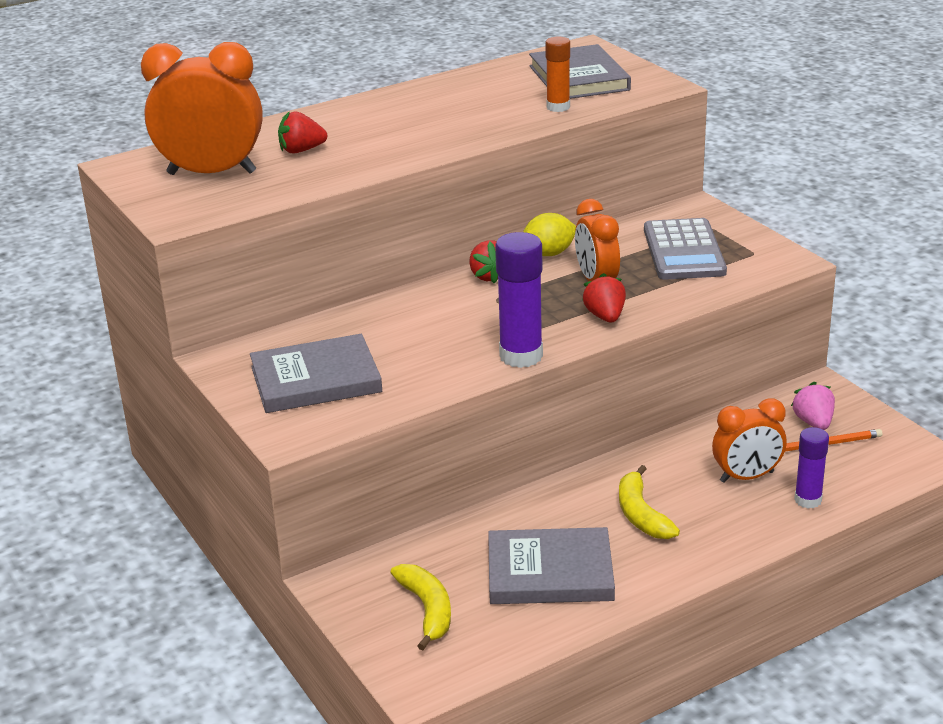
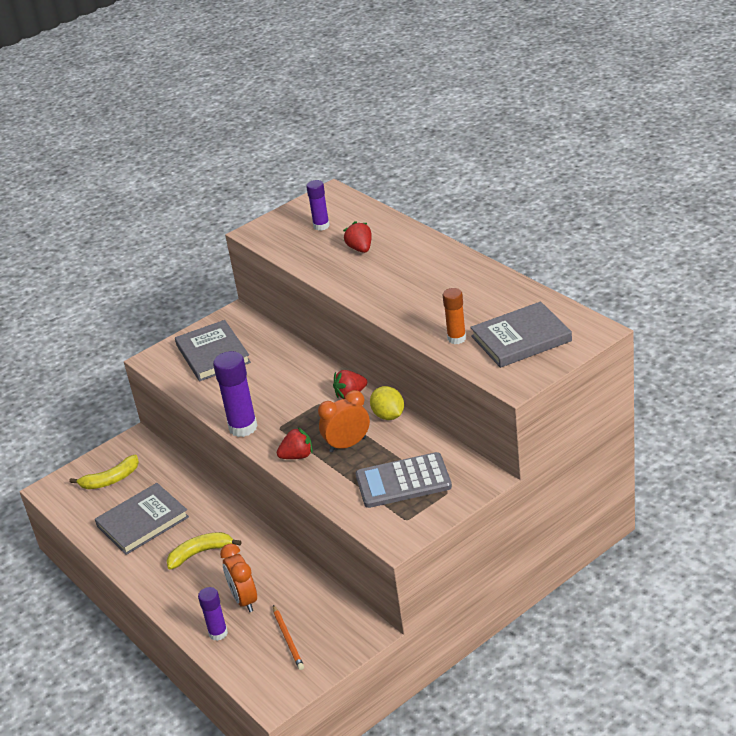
camera: 85 degrees right, 5 degrees up
orange clock [141,42,263,175] -> purple glue stick [306,180,330,231]
grey book [488,527,615,604] -> grey book turned 60 degrees clockwise [95,483,189,555]
pink strawberry [791,382,835,430] -> none

